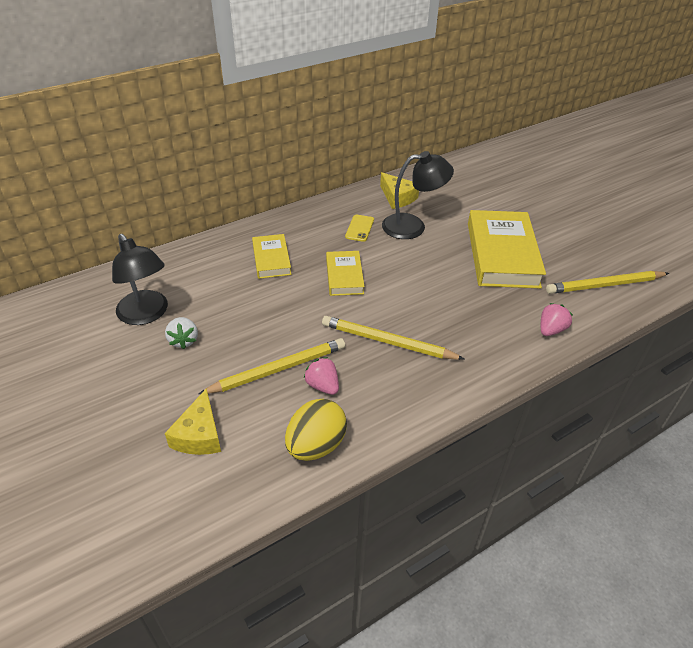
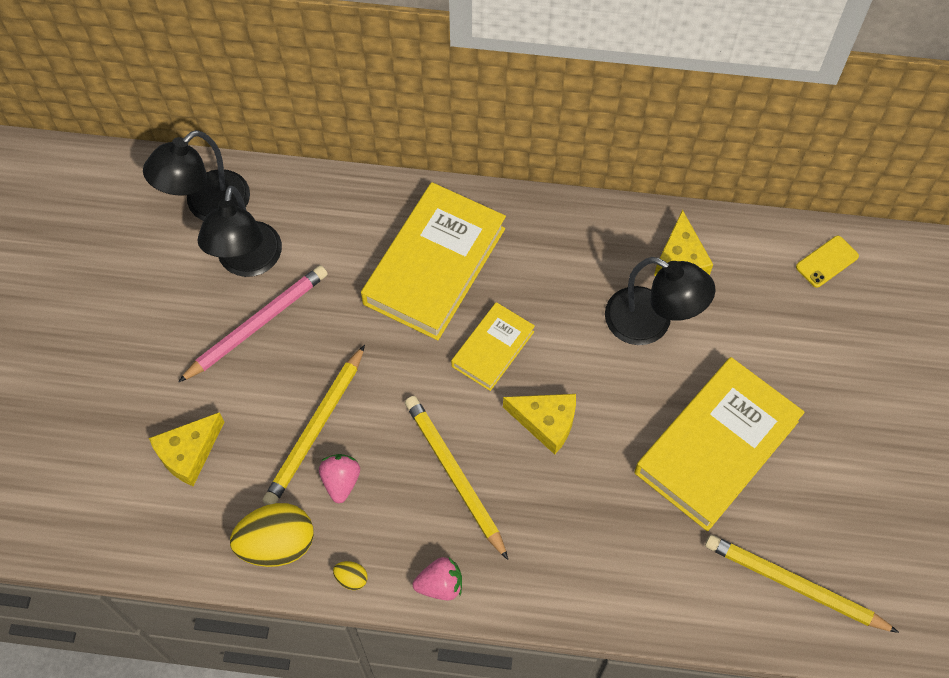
camera: 40 degrees right, 20 degrees up
white strawberry [165,317,198,349] -> pink pencil [178,265,328,383]
yellow pencil [199,338,345,394] -> yellow pencil turned 105 degrees clockwise [262,345,365,505]
yellow book [252,234,291,279] -> yellow book [361,182,506,340], size x1.87
yellow phone [345,215,374,242] -> yellow phone moved to [796,236,859,288]
pink strawberry [541,303,573,336] -> pink strawberry moved to [413,557,462,600]
none -> black lamp [143,130,250,221]
none -> yellow egg [333,561,368,590]
none -> yellow cheese [503,394,576,455]

